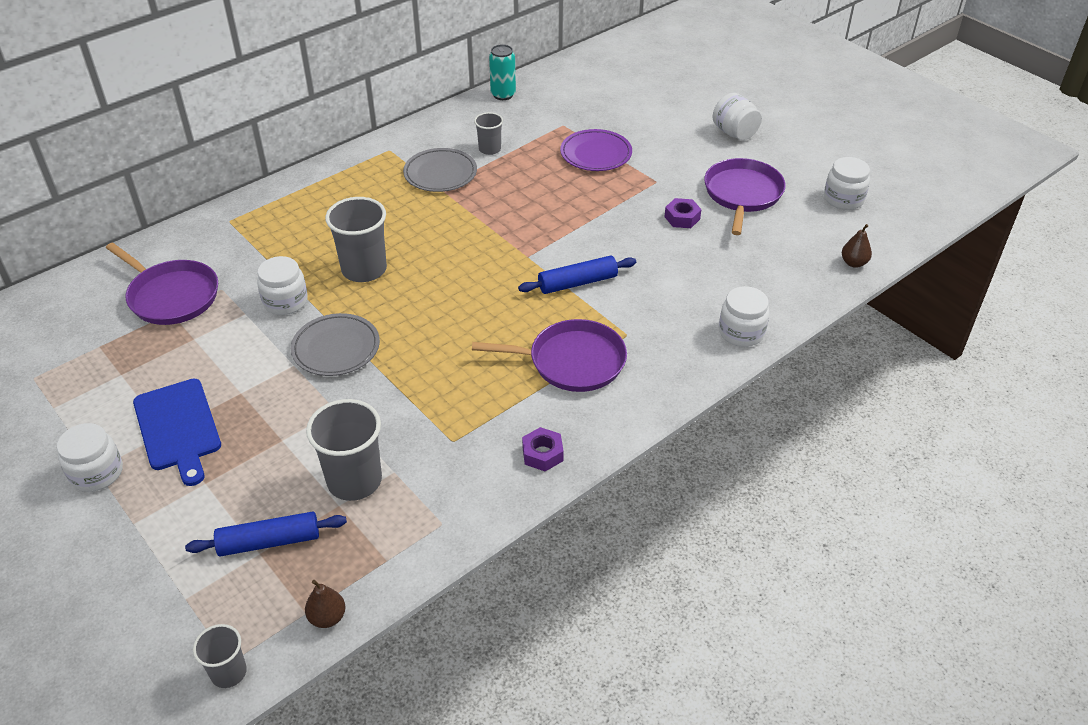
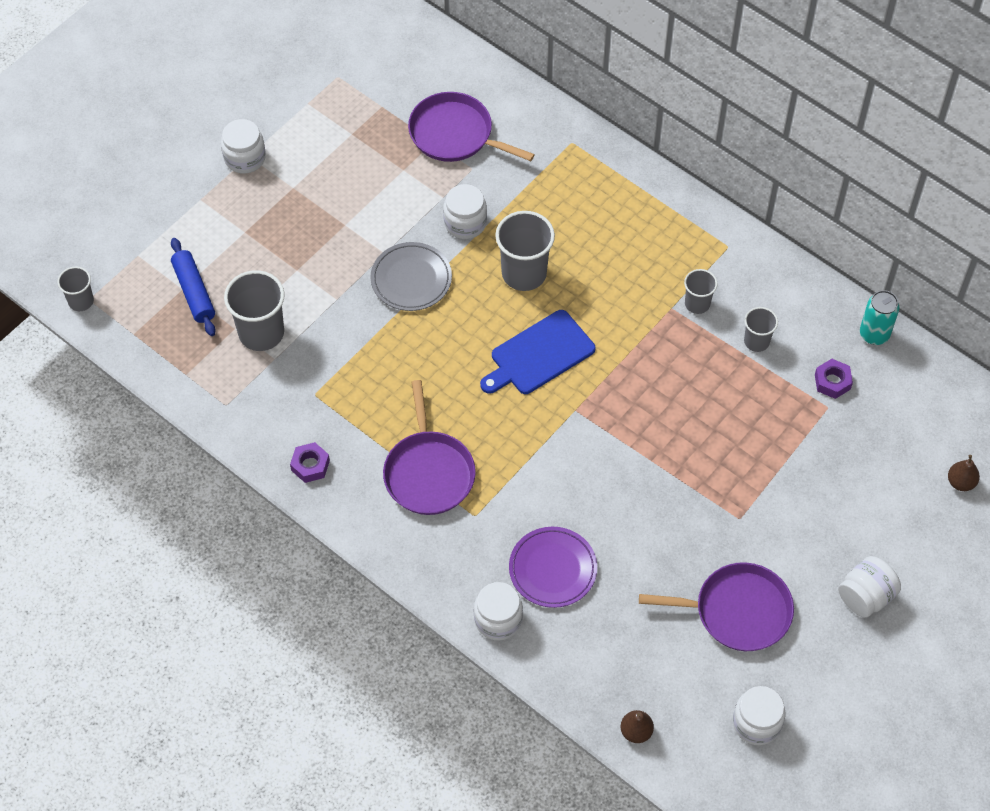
camera: 80 degrees right, 15 degrees up
purple pan [106,242,218,325] -> purple pan turned 90 degrees clockwise [408,92,535,162]
blue cutting board [133,379,221,486] -> blue cutting board moved to [480,310,595,394]
brown pear [305,580,345,628] -> brown pear moved to [948,455,980,491]
grey plate [403,148,477,192] -> grey cup [684,269,718,314]
blue rolling pin [518,256,636,294] -> none
purple plate [560,129,632,171] -> purple plate moved to [509,527,597,608]
purple nut [665,198,702,228] -> purple nut moved to [815,359,853,399]

